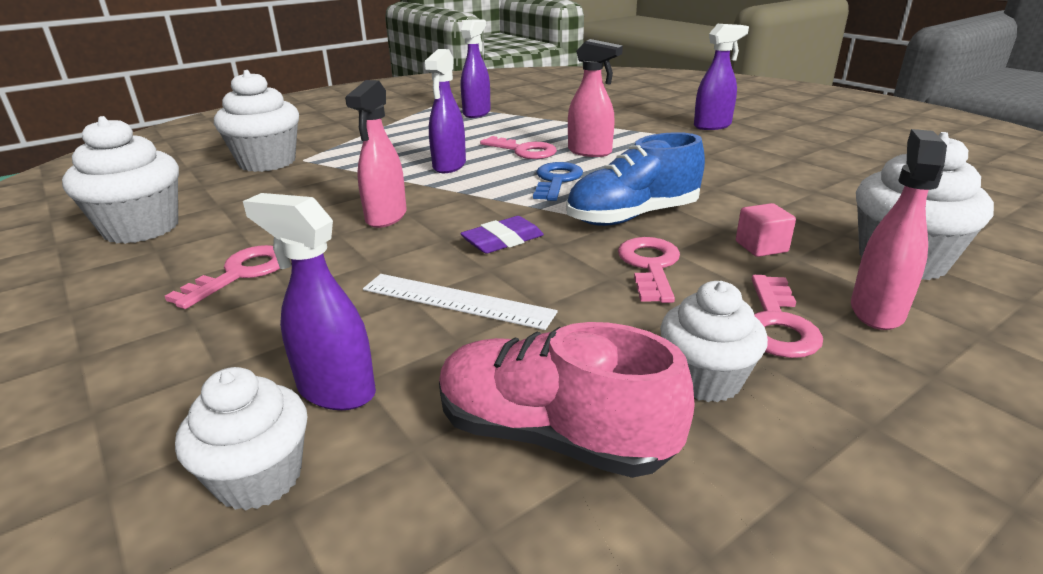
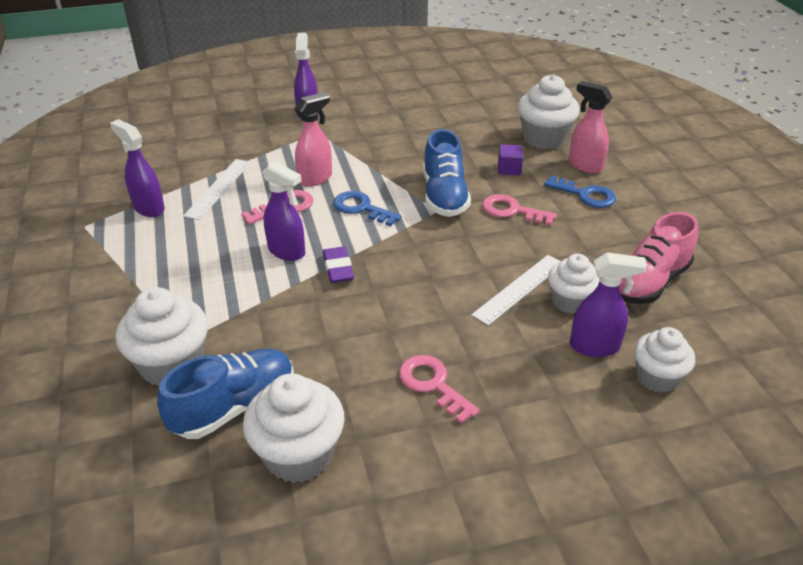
camera: 70 degrees left, 10 degrees up
purple spray bottle [243,193,376,410] -> purple spray bottle turned 135 degrees counterclockwise [570,252,647,357]
pink spray bottle [345,80,406,228] -> none
purple eraser [460,216,544,254] -> purple eraser moved to [323,247,354,283]
white cupcake [660,281,768,402] -> white cupcake moved to [548,254,600,314]
pink cube [736,203,796,257] -> purple cube [498,144,523,175]
pink key [752,275,823,358] -> blue key [544,176,616,208]
none -> blue shoe [157,349,294,439]
none -> white ruler [183,159,251,220]

